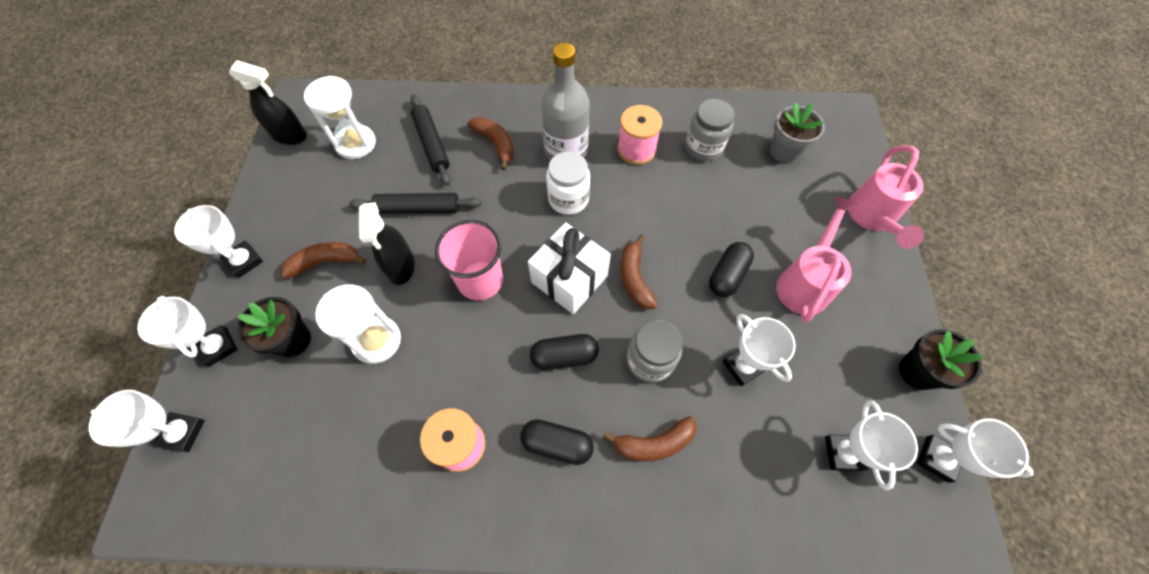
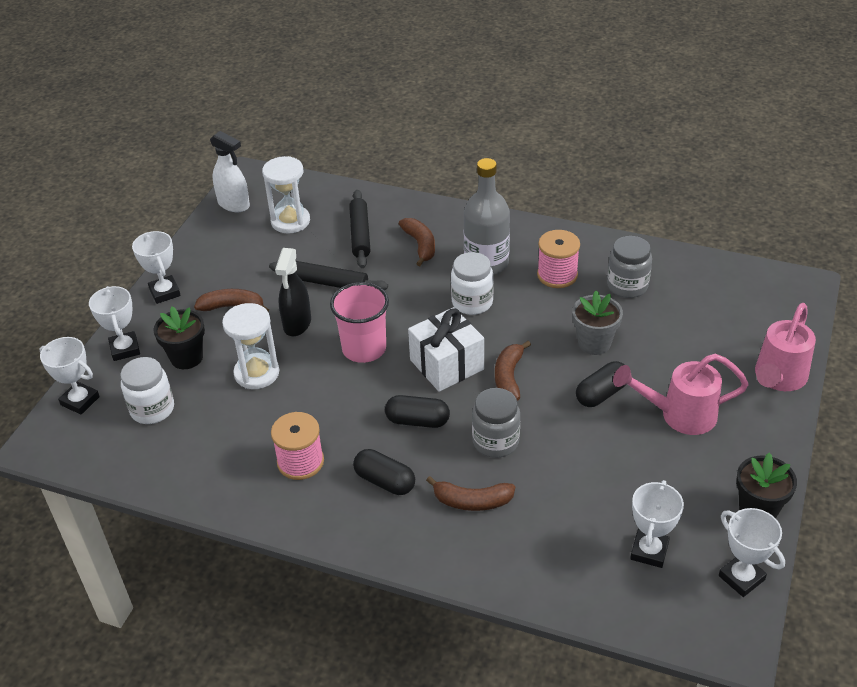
camera: 20 degrees right, 20 degrees down
black spray bottle [229,60,307,145] -> white spray bottle [210,131,250,212]
white trophy [722,314,796,386] -> none
grey flower pot [770,102,825,164] -> grey flower pot moved to [572,290,623,355]
pink watering can [776,196,858,323] -> pink watering can turned 135 degrees counterclockwise [613,354,749,435]
none -> white jar [120,357,174,424]

